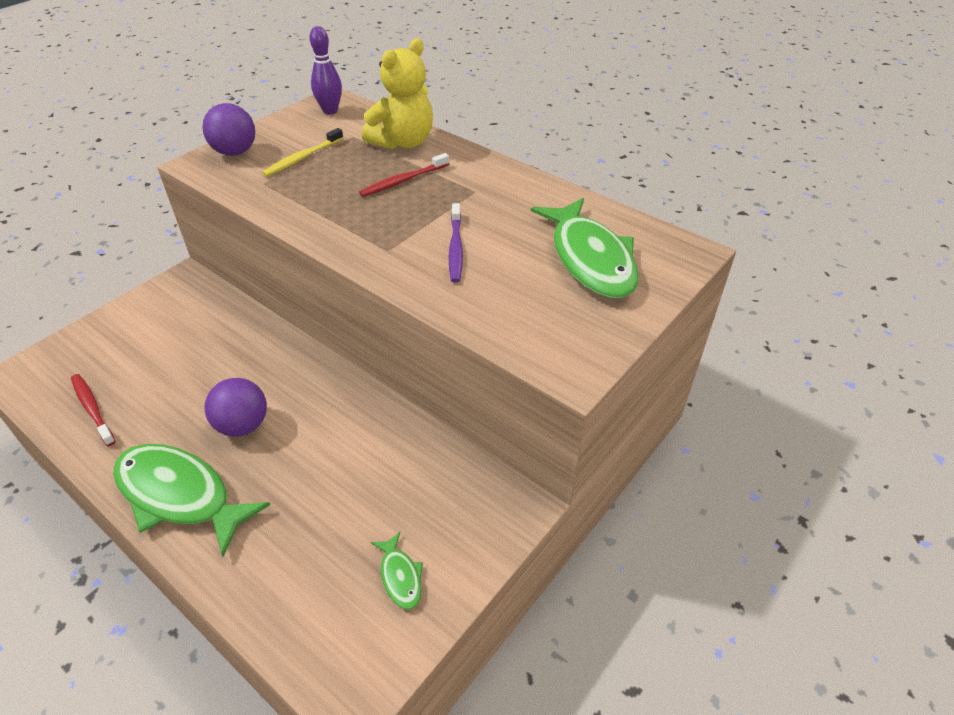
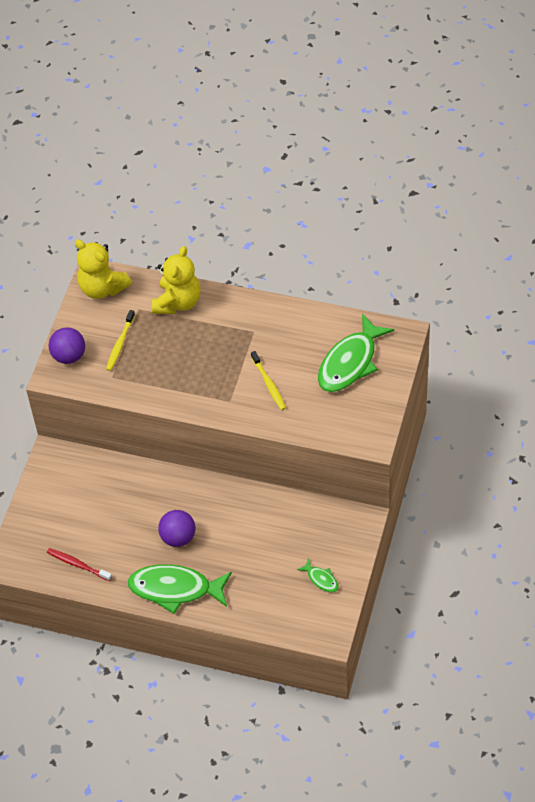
camera: 20 degrees left, 10 degrees up
purple bowling pin [309,26,342,114] -> yellow teddy bear [75,239,132,299]
red toothbrush [359,153,449,197] -> none
purple toothbrush [449,203,463,283] -> yellow toothbrush [251,351,286,410]
green fish [531,198,639,298] -> green fish turned 75 degrees clockwise [318,314,394,392]

